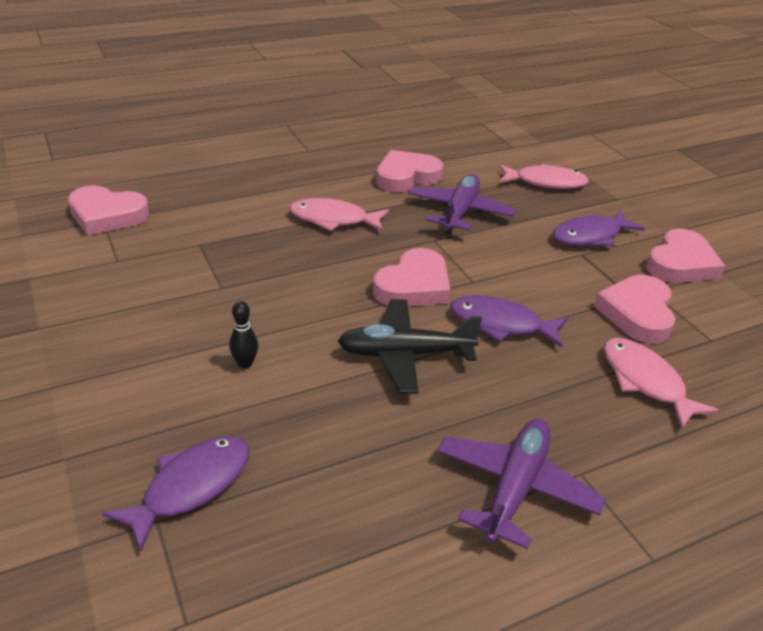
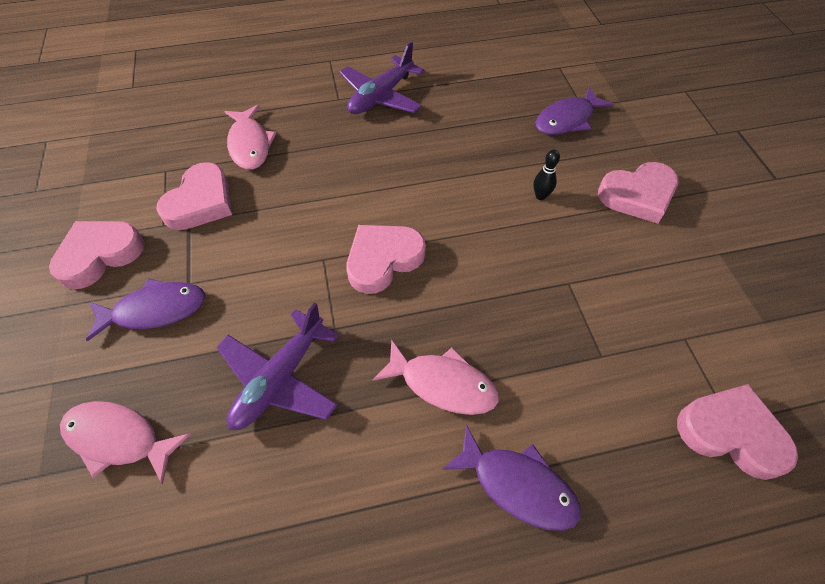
camera: 165 degrees left, 20 degrees up
black plane [338,299,482,394] -> none
pink heart [376,150,443,192] -> pink heart moved to [598,162,679,224]
purple fish [450,295,568,348] -> purple fish moved to [442,424,581,531]

